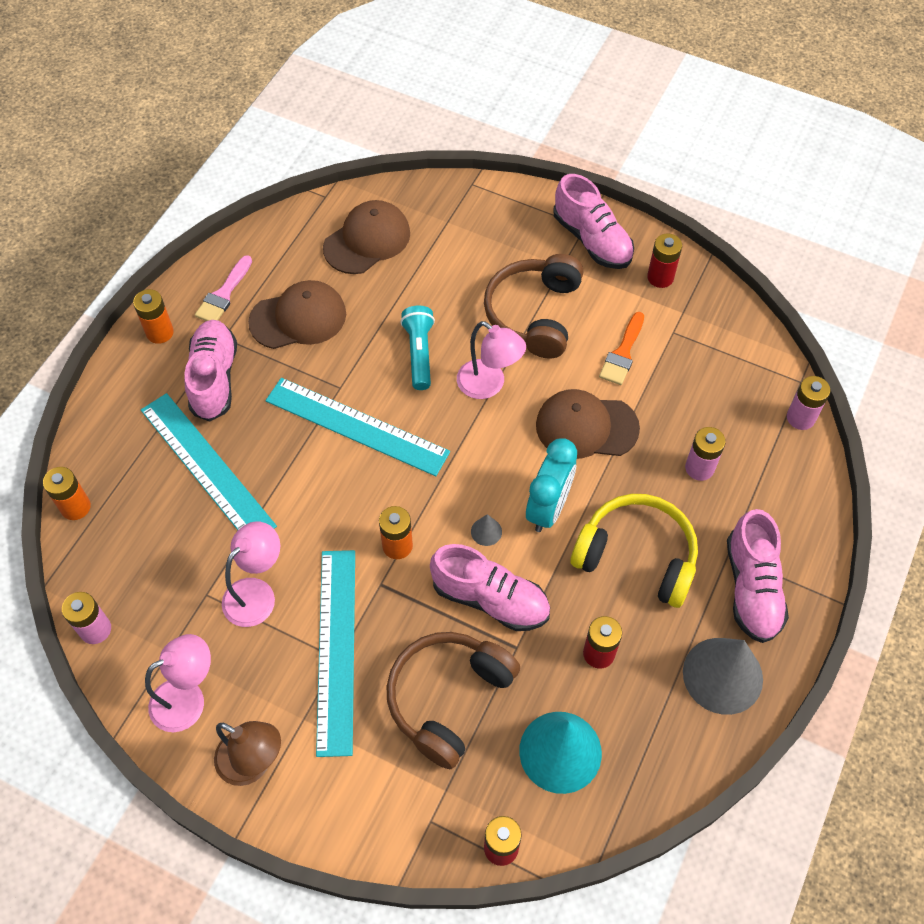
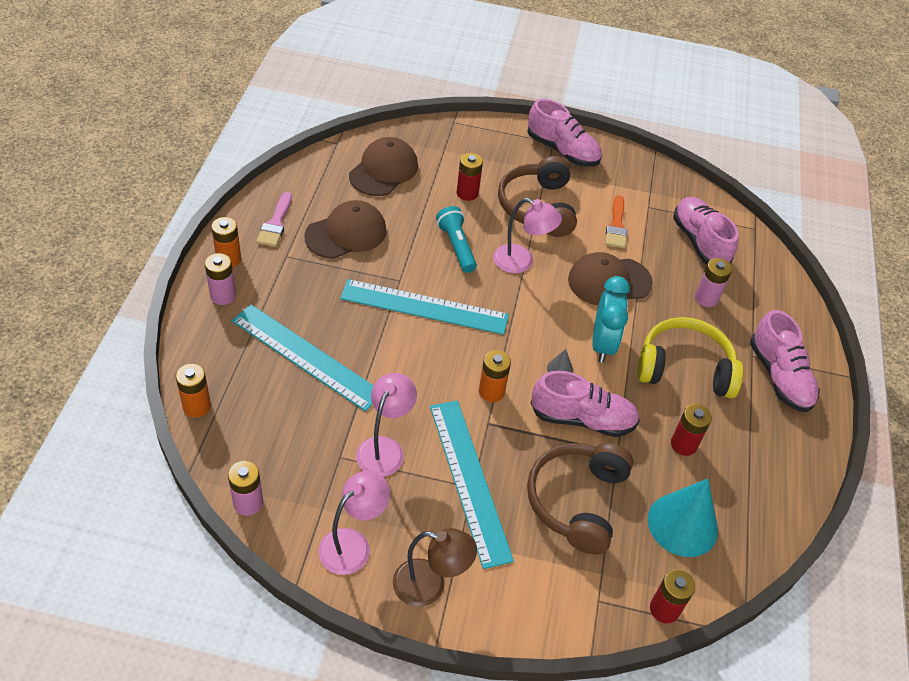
camera: 20 degrees left, 10 degrees down
pink shoe [184,320,237,422] -> pink shoe moved to [673,197,739,265]
red battery [647,233,682,288] -> red battery moved to [456,153,483,201]
grey cone [683,638,763,715] -> none
pink battery [787,376,830,430] -> pink battery moved to [205,253,236,305]

